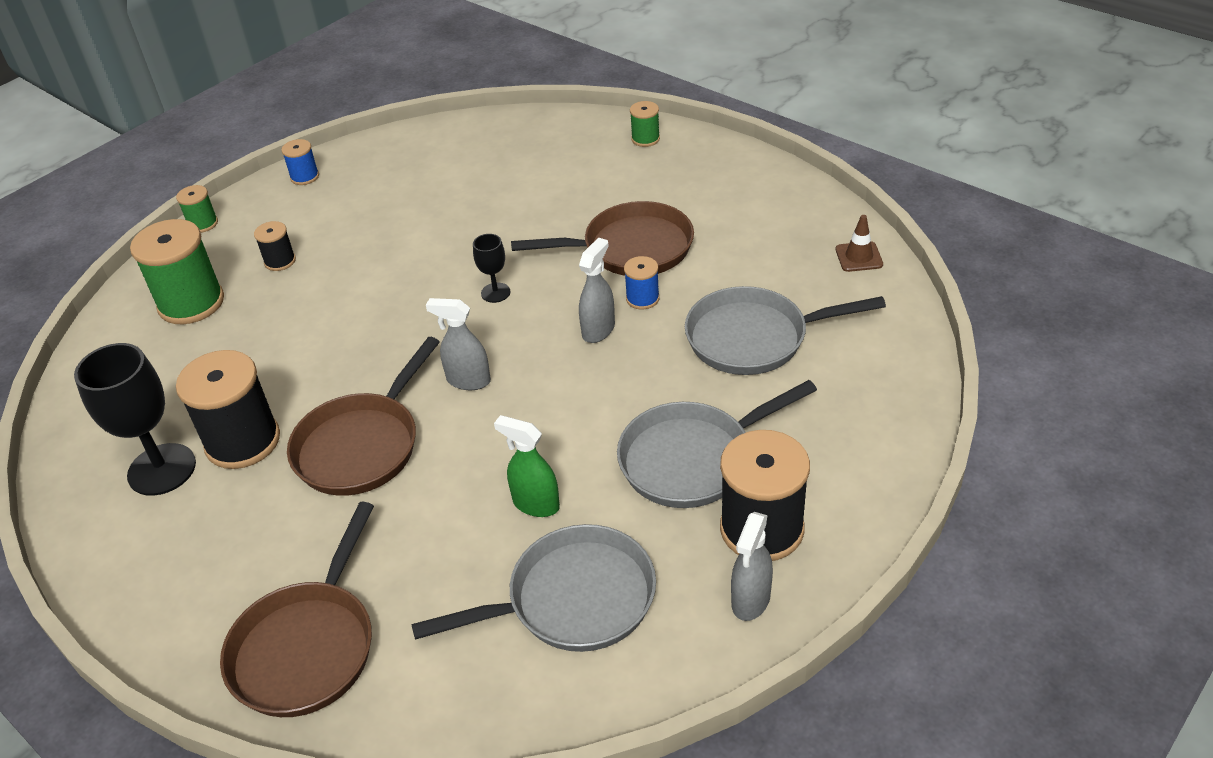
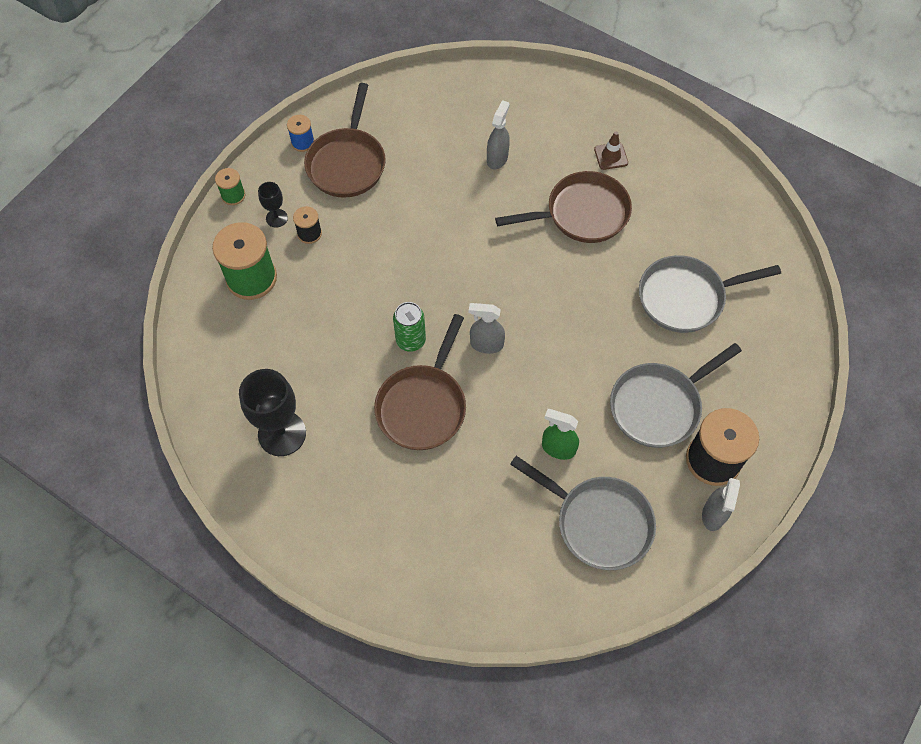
camera: 10 degrees left, 20 degrees up
black spool [176,350,280,469] -> none
brown pan [220,502,374,717] -> brown pan moved to [304,83,386,198]
grey pan [411,524,656,652] -> grey pan turned 60 degrees clockwise [510,456,656,570]
black goblet [473,234,510,303] -> black goblet moved to [258,182,288,228]
grey spray bottle [579,238,615,343] -> grey spray bottle moved to [487,100,510,170]
blue spool [624,256,660,309] -> none
green spool [630,101,660,147] -> none
brown traffic cone [836,215,883,272] -> brown traffic cone moved to [594,131,628,170]
none -> green can [393,302,426,352]

